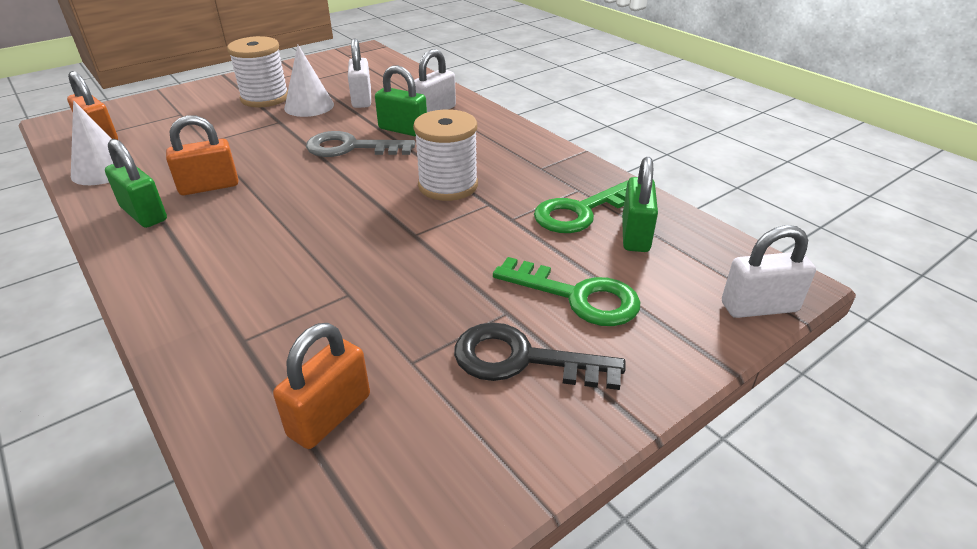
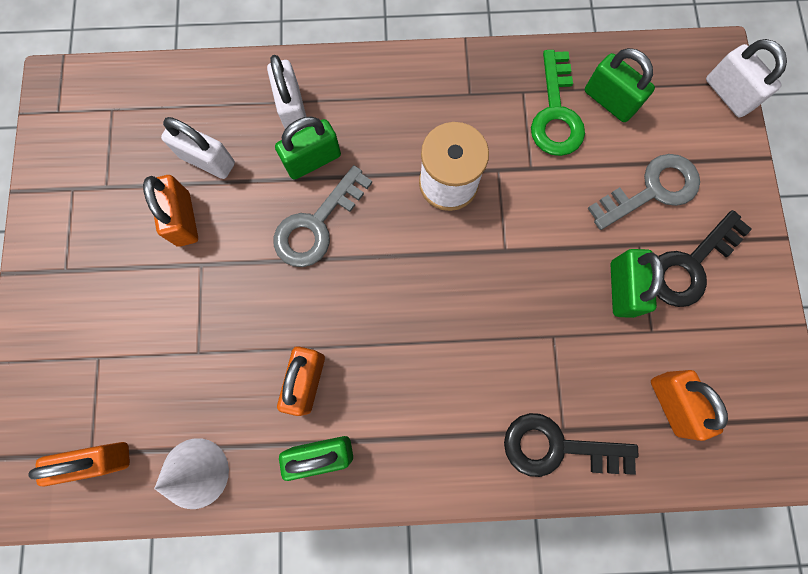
camera: 55 degrees left, 40 degrees up
white spool [227,36,288,107] -> none
white cone [284,45,334,117] -> orange padlock [143,175,198,246]
green key [493,257,640,326] -> grey key [588,154,700,230]
white padlock [722,225,816,318] -> white padlock turned 60 degrees counterclockwise [706,39,787,117]
none -> black key [504,413,638,477]
none -> green padlock [610,249,664,318]

